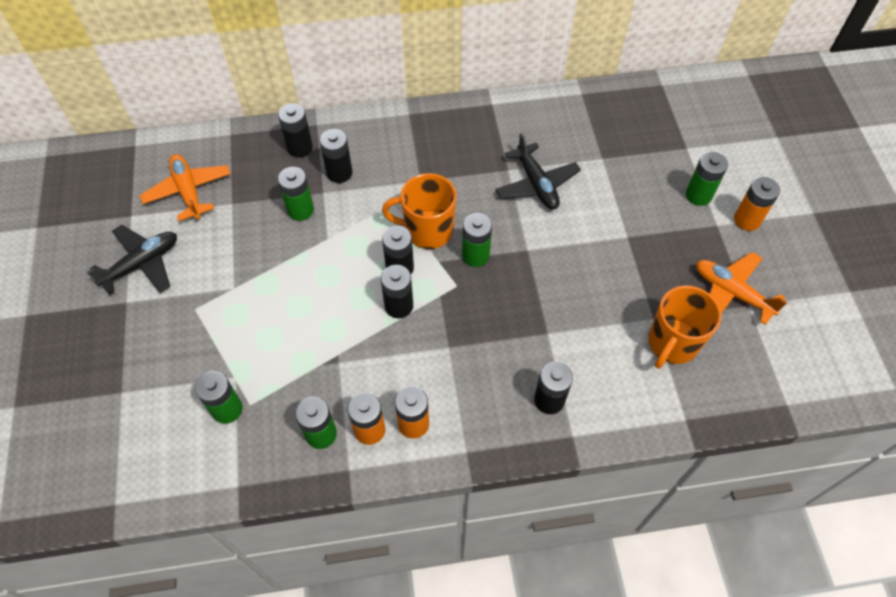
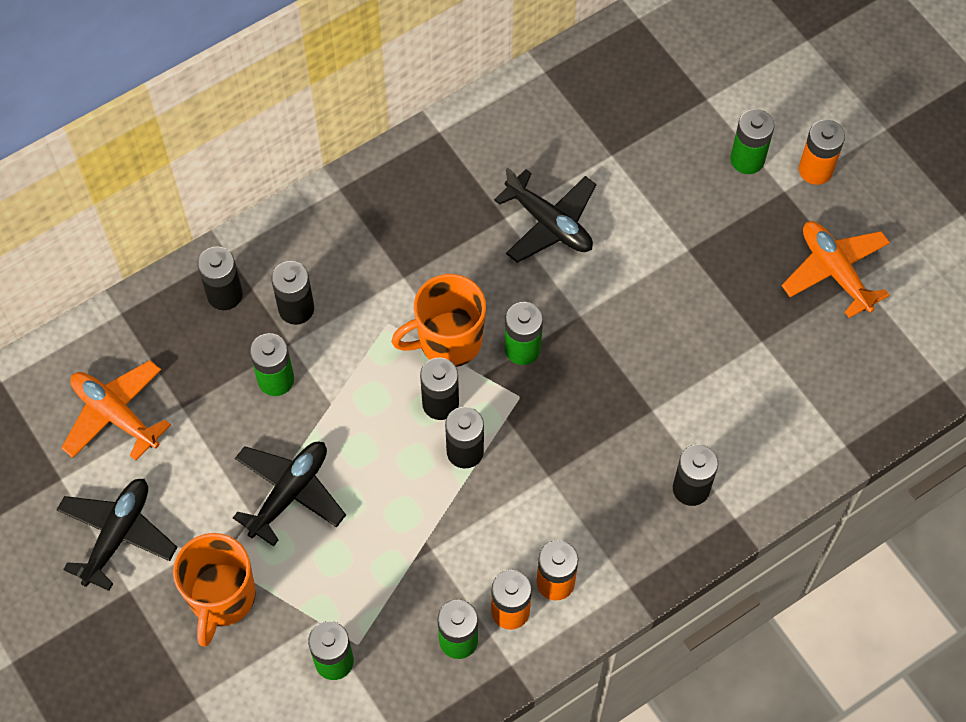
camera: 25 degrees left, 5 degrees up
orange mug [648,285,721,369] -> orange mug moved to [173,533,256,647]
orange plane [696,252,788,325] -> orange plane turned 45 degrees clockwise [782,221,890,318]
none -> black plane [233,442,346,546]

